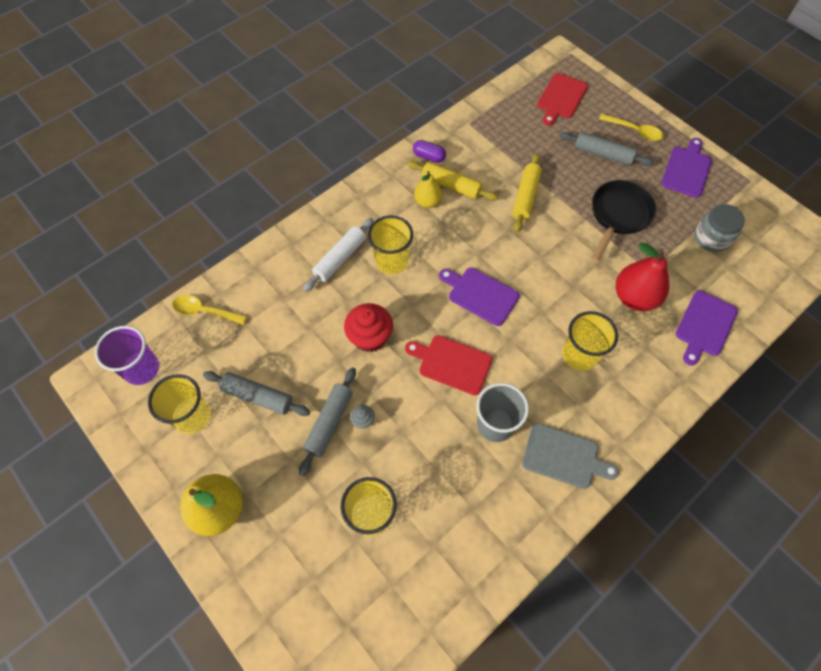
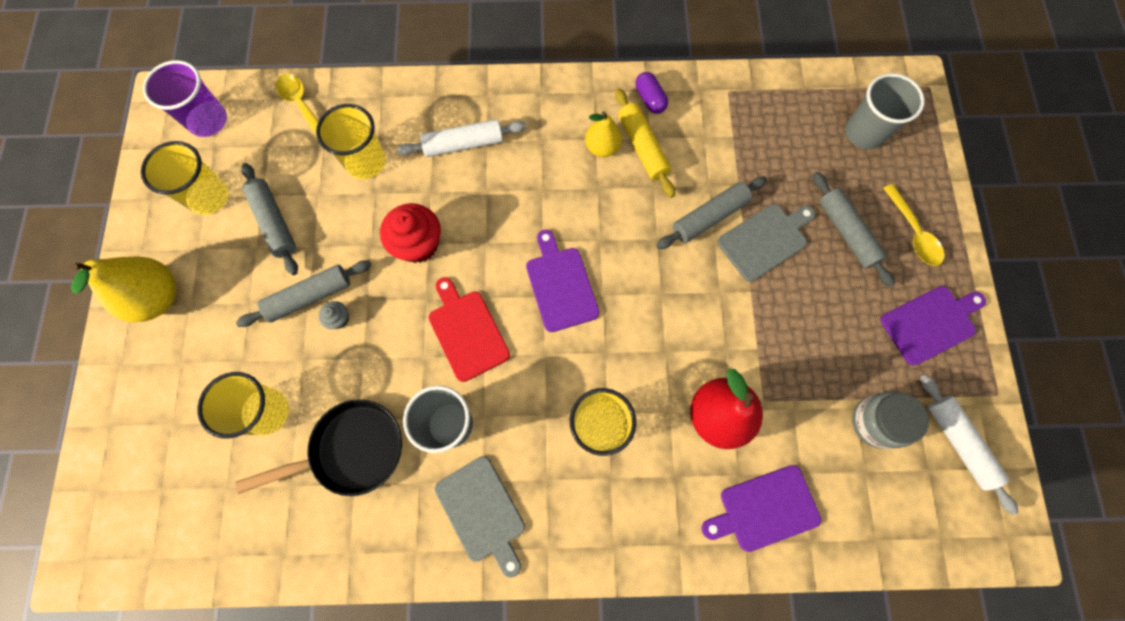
camera: 40 degrees right, 10 degrees up
yellow cup [368,215,413,274] -> yellow cup moved to [316,104,386,179]
yellow rolling pin [512,153,542,233] -> grey rolling pin [656,176,767,249]
red cutting board [537,73,588,126] -> grey cup [845,73,925,150]
black pan [591,180,656,262] -> black pan moved to [235,399,402,496]
none -> grey cutting board [718,204,815,282]
none -> white rolling pin [920,374,1018,515]

